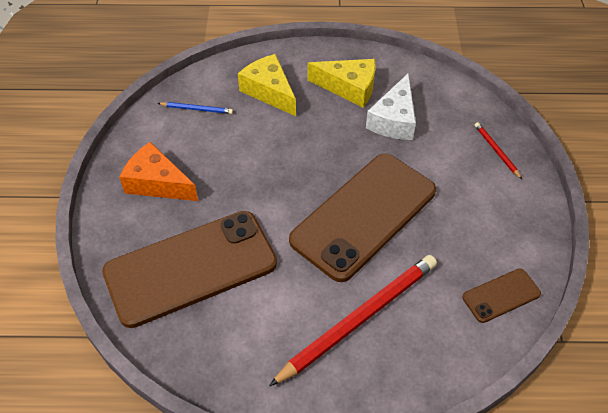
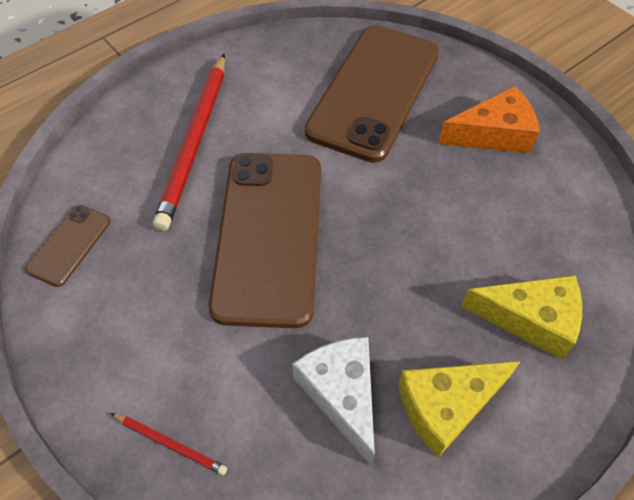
camera: 140 degrees right, 5 degrees up
blue pencil [158,102,233,114] -> none

